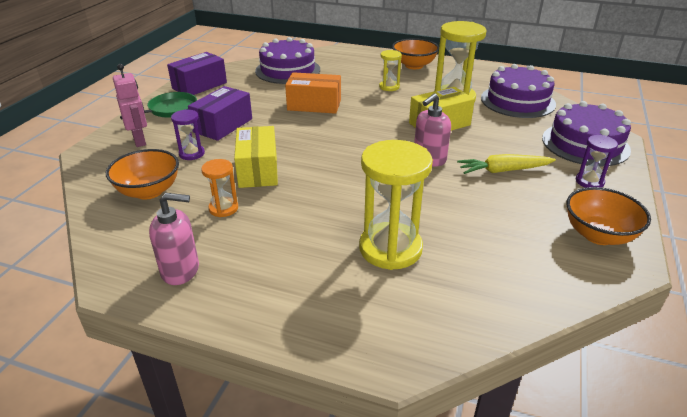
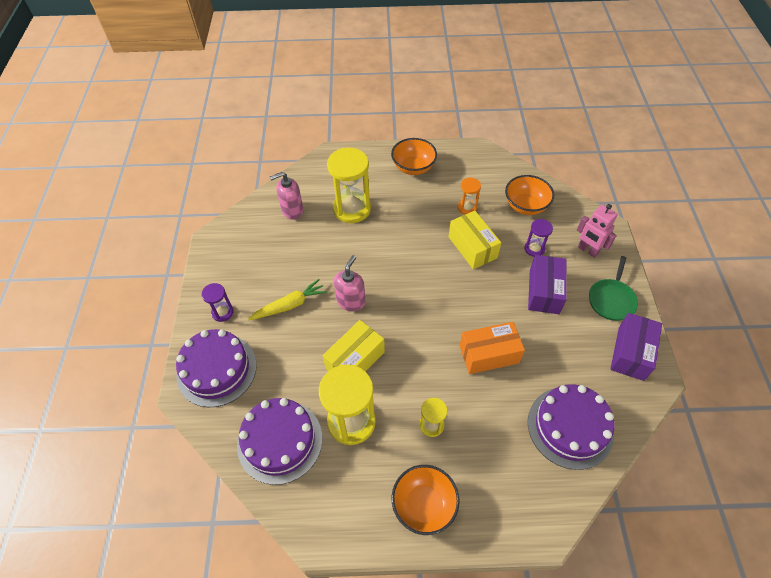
camera: 160 degrees right, 20 degrees up
pink soap dispenser [149,193,199,285] -> pink soap dispenser moved to [270,172,303,220]
orange bowl [566,187,651,245] -> orange bowl moved to [391,138,437,175]

